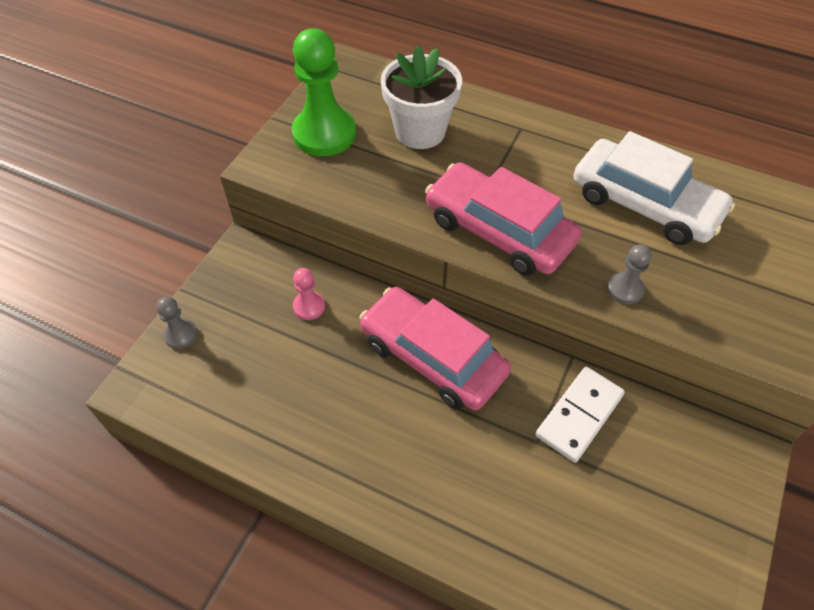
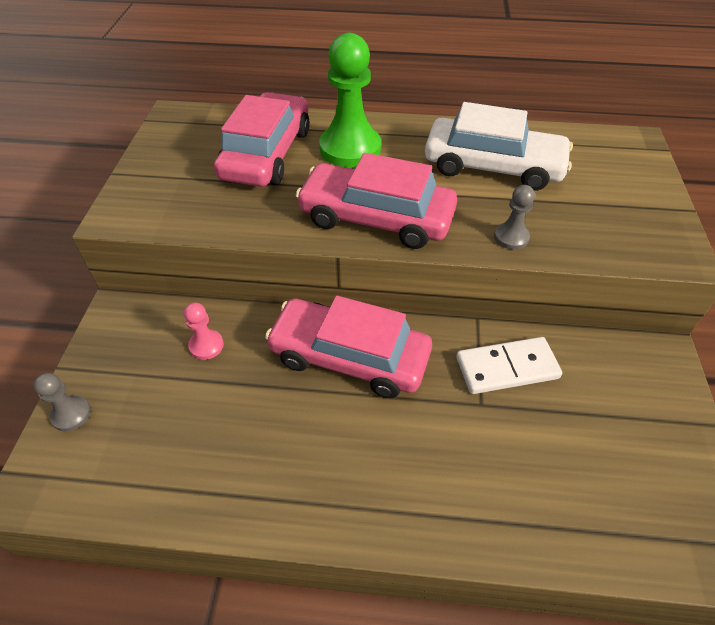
camera: 20 degrees left, 5 degrees down
green pawn [292,28,356,156] -> green pawn moved to [319,33,381,168]
white flower pot [381,45,462,149] -> pink car [214,92,310,187]
white domino [536,367,625,463] -> white domino turned 60 degrees clockwise [456,337,562,394]

